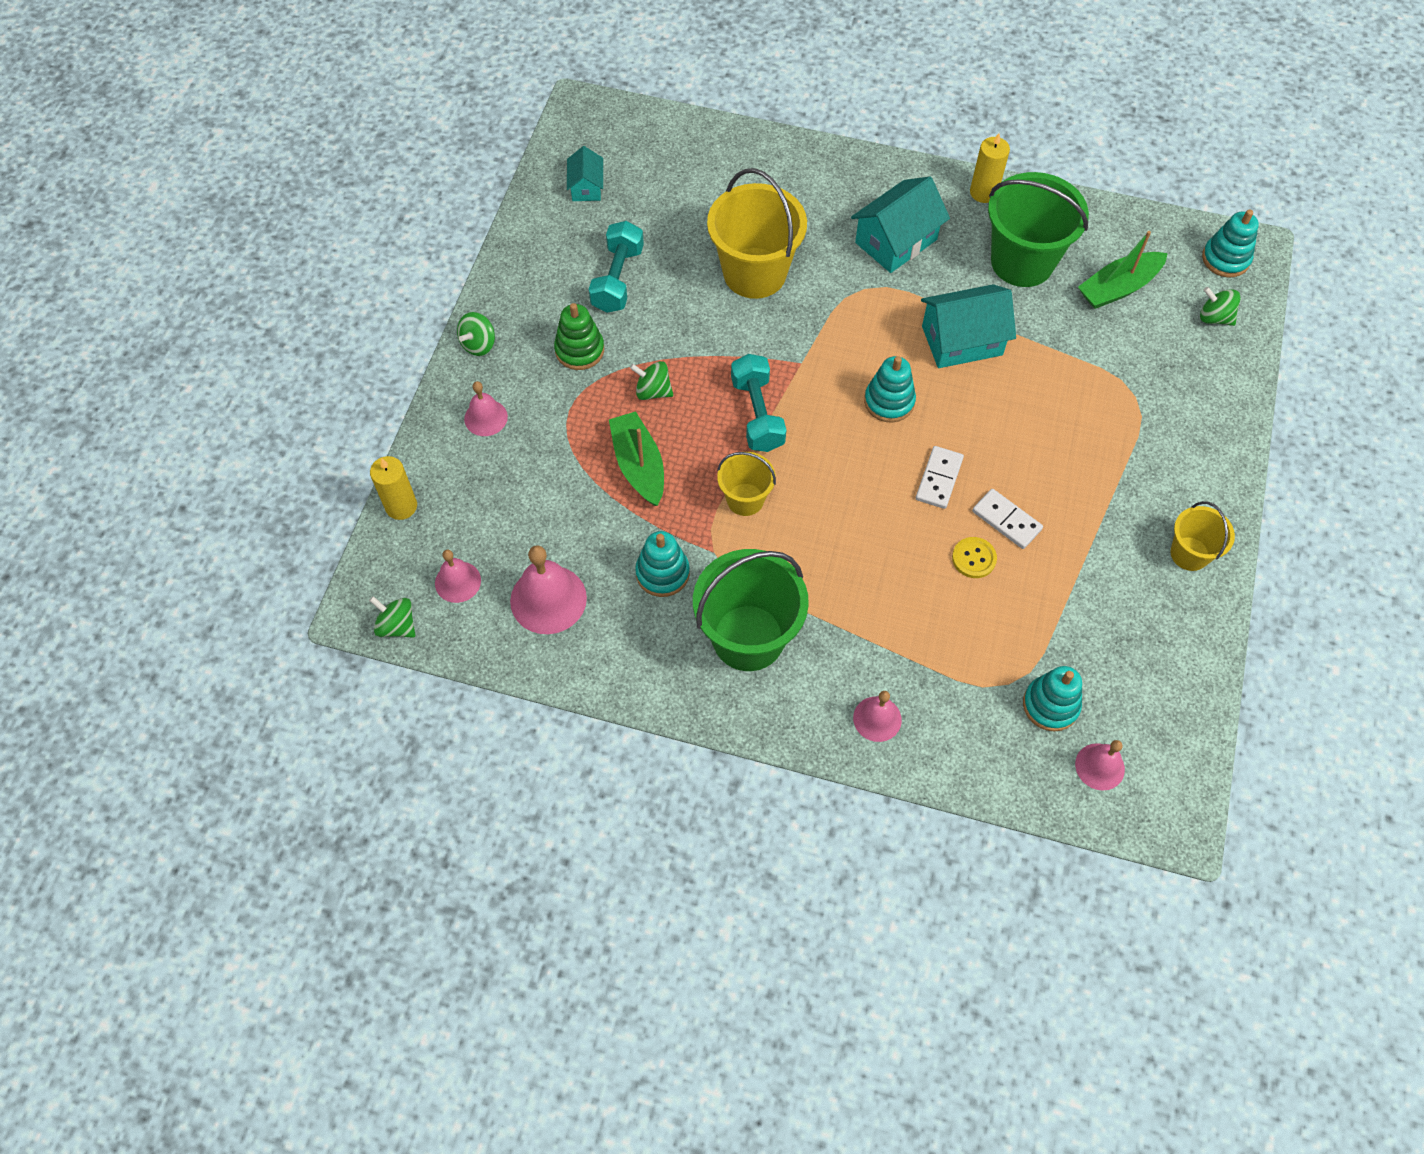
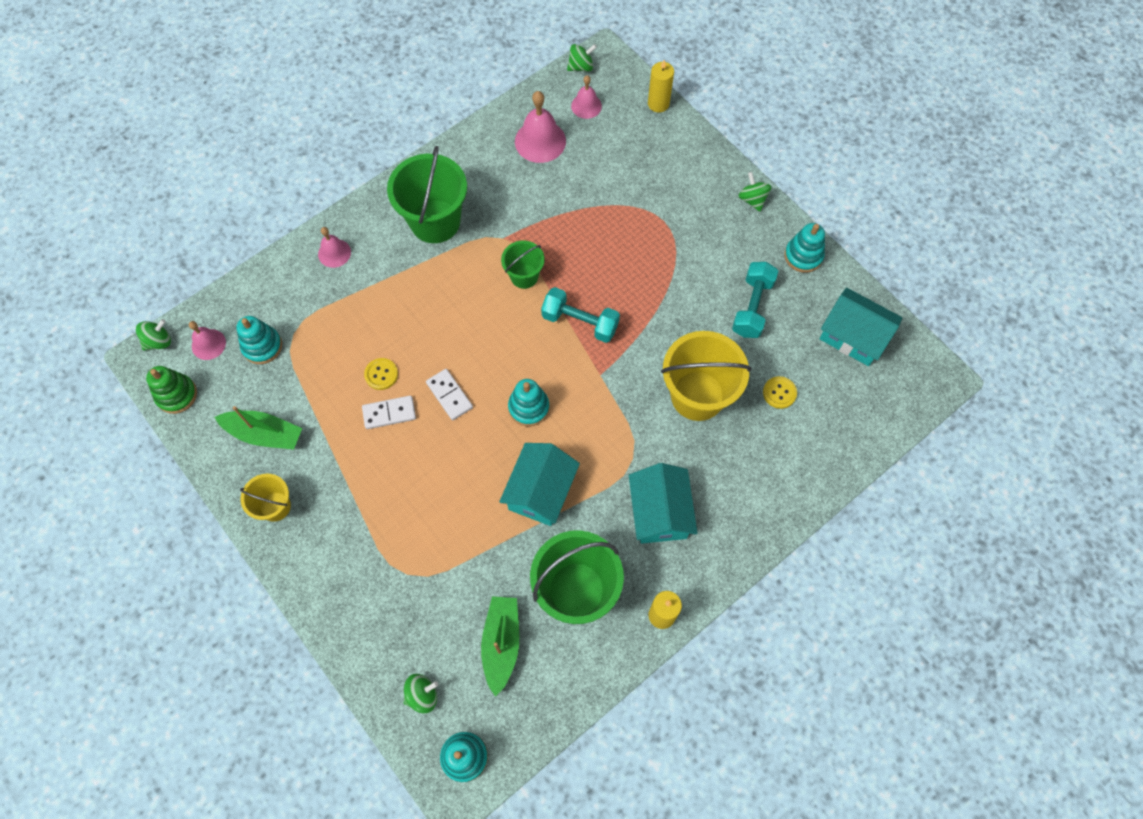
camera: 125 degrees right, 5 degrees up
pink bell [464,381,508,436] -> none
green stacking toy [554,303,604,370] -> green stacking toy moved to [146,366,197,414]
turquoise house [567,146,603,201] -> turquoise house [819,288,902,366], size x1.77
turquoise dumbbell [589,221,644,313] -> turquoise dumbbell turned 60 degrees clockwise [732,262,778,338]
green boat [609,411,664,506] -> green boat moved to [215,406,302,450]
green spinning top [630,361,673,400] -> green spinning top moved to [136,319,171,351]
turquoise stacking toy [635,531,690,597] -> turquoise stacking toy moved to [784,223,825,273]
yellow bucket [717,452,776,516] -> green bucket [501,241,545,289]
none -> yellow button [763,376,797,409]

